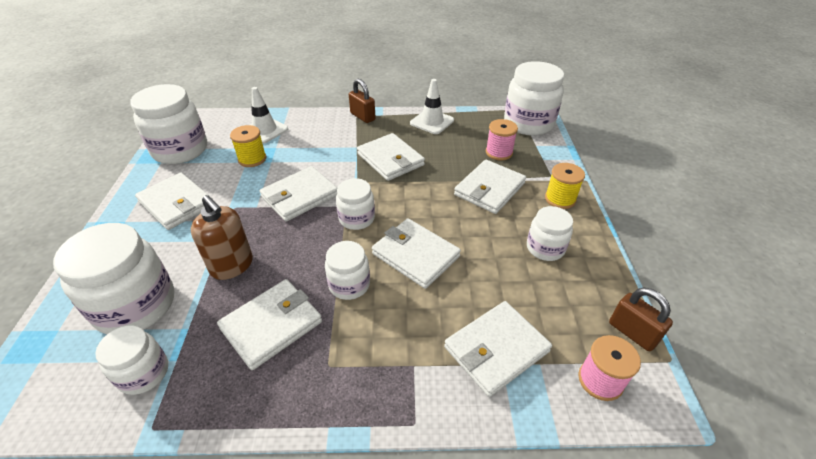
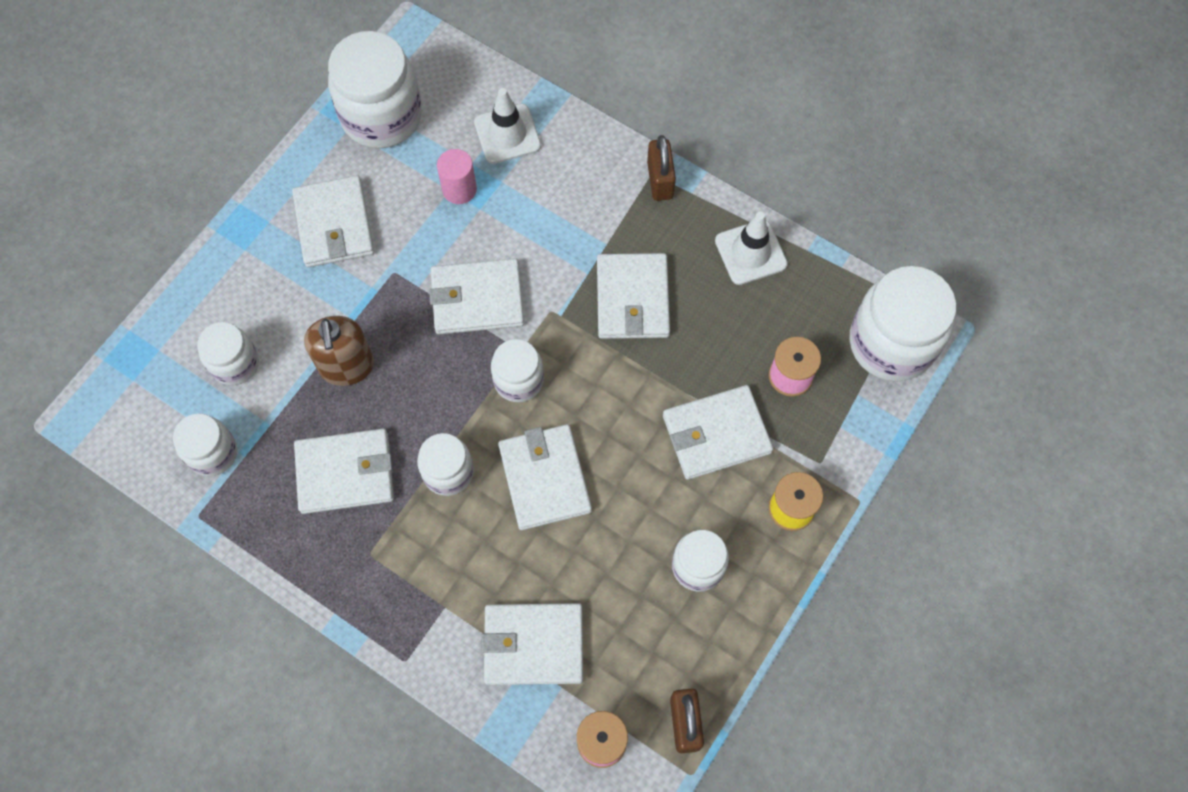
camera: 35 degrees right, 25 degrees up
white jar [53,223,174,334] -> white jar [197,322,259,385], size x0.56
yellow spool [230,125,266,167] -> pink cylinder [437,149,477,204]

